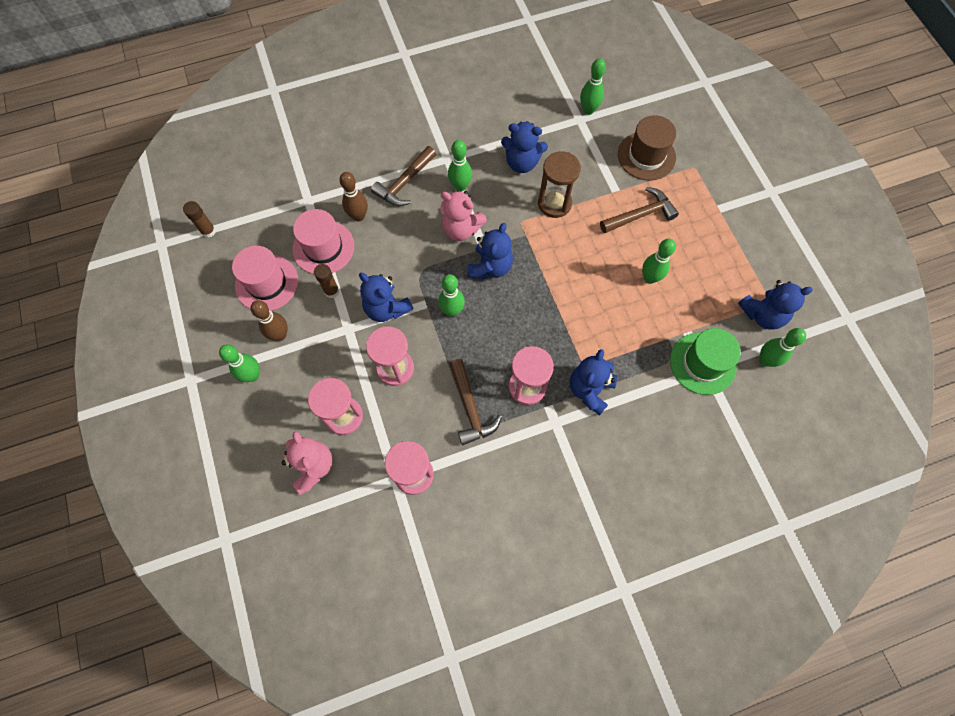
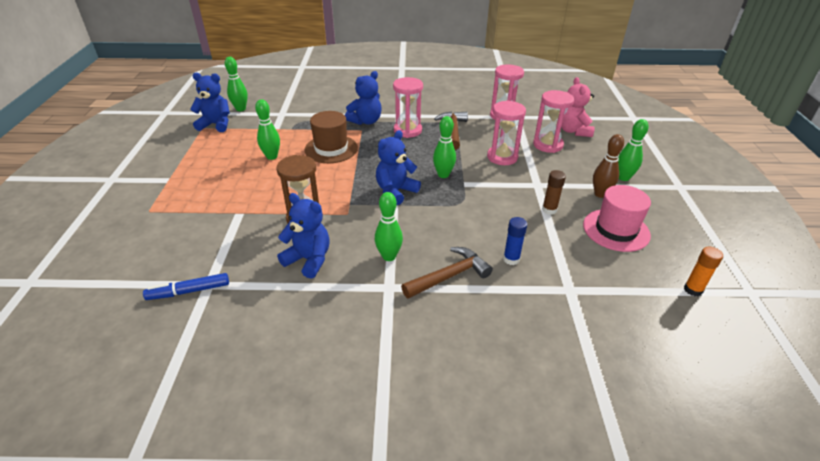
camera: 160 degrees left, 30 degrees down
brown glue stick [183,201,216,238] -> orange glue stick [684,247,723,297]
pink hat [292,209,354,274] -> none
brown bowling pin [339,172,368,221] -> blue glue stick [503,217,527,265]
blue teddy bear [359,273,413,322] -> none
pink teddy bear [440,191,487,241] -> none
green bowling pin [580,58,606,115] -> blue marker [143,273,229,300]
brown hammer [600,187,679,233] -> none
brown hat [618,115,676,181] -> brown hat moved to [304,111,358,163]
green hat [670,328,741,395] -> none

